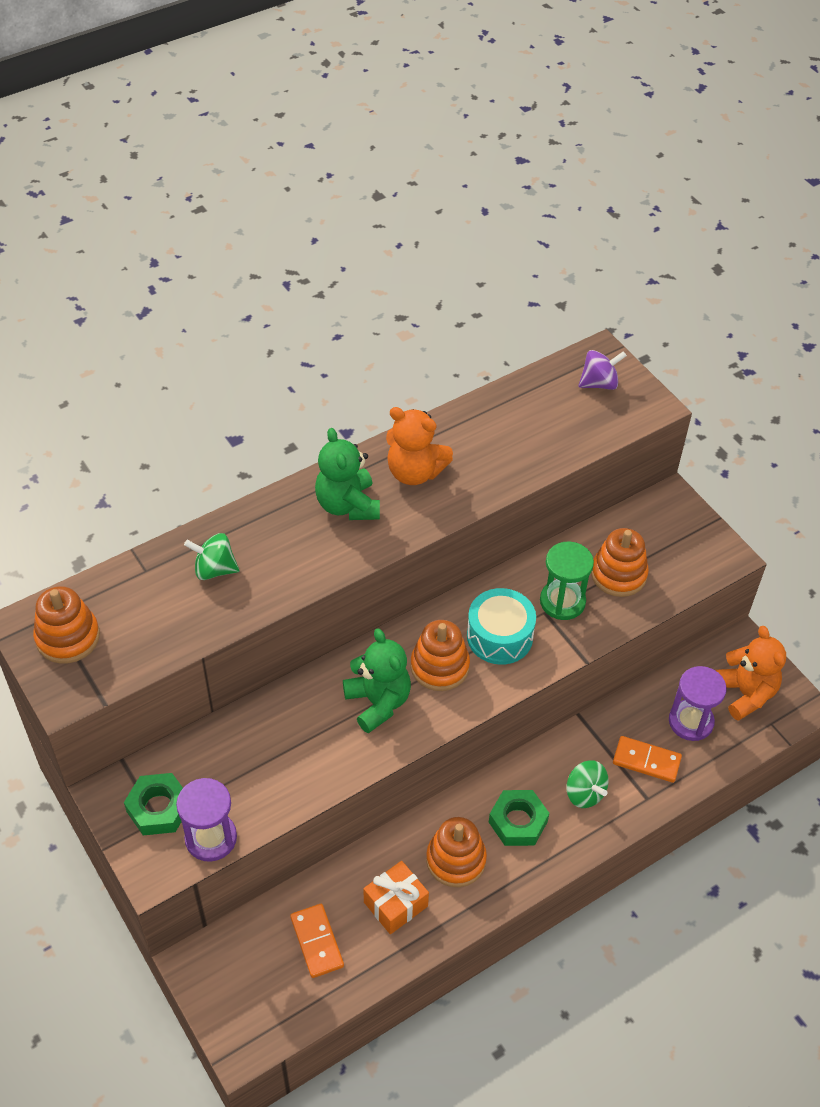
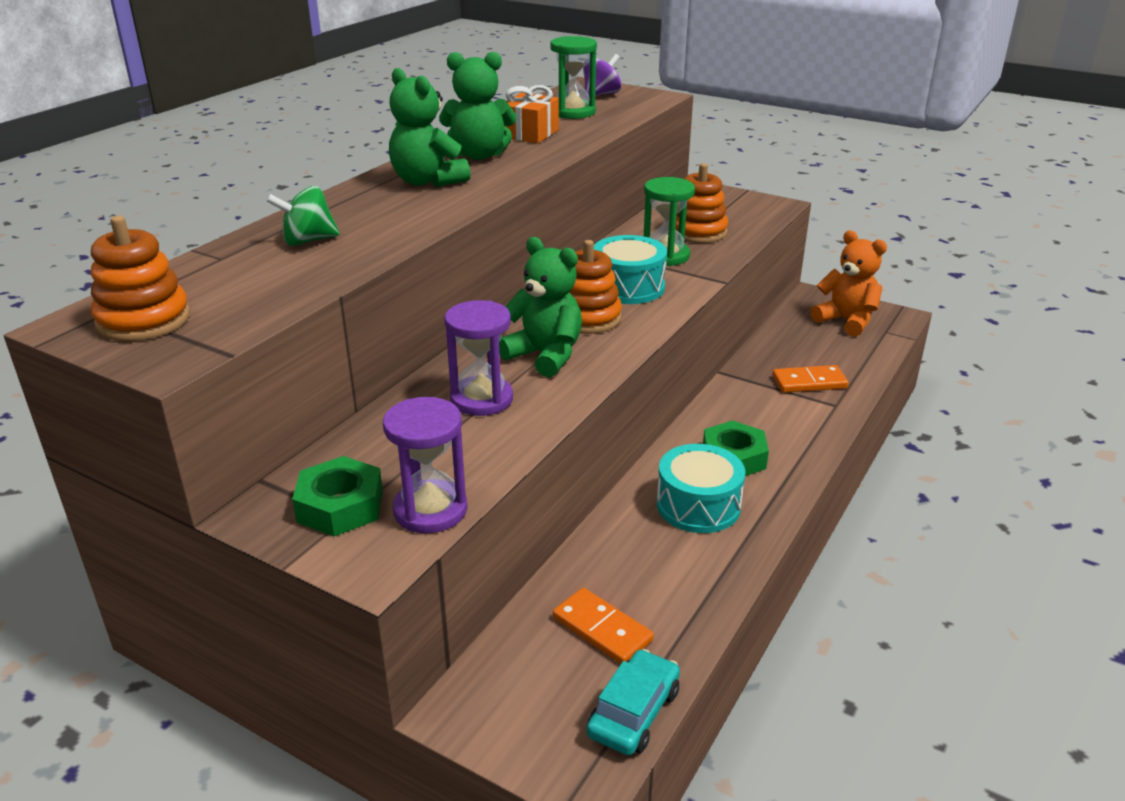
camera: 25 degrees left, 20 degrees down
orange gift [363,861,429,934] -> orange gift moved to [504,85,559,143]
orange teddy bear [386,407,453,485] -> green teddy bear [439,52,517,160]
orange stacking toy [426,817,487,887] -> turquoise drum [657,444,745,533]
green spinning top [566,760,609,808] -> none
purple hourglass [669,666,727,741] -> purple hourglass moved to [444,300,513,416]
none -> green hourglass [550,36,597,119]
none -> turquoise car [587,649,680,755]

